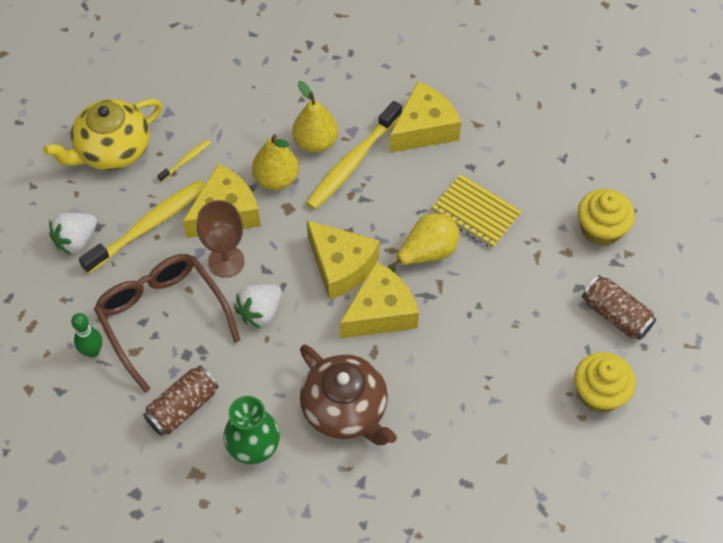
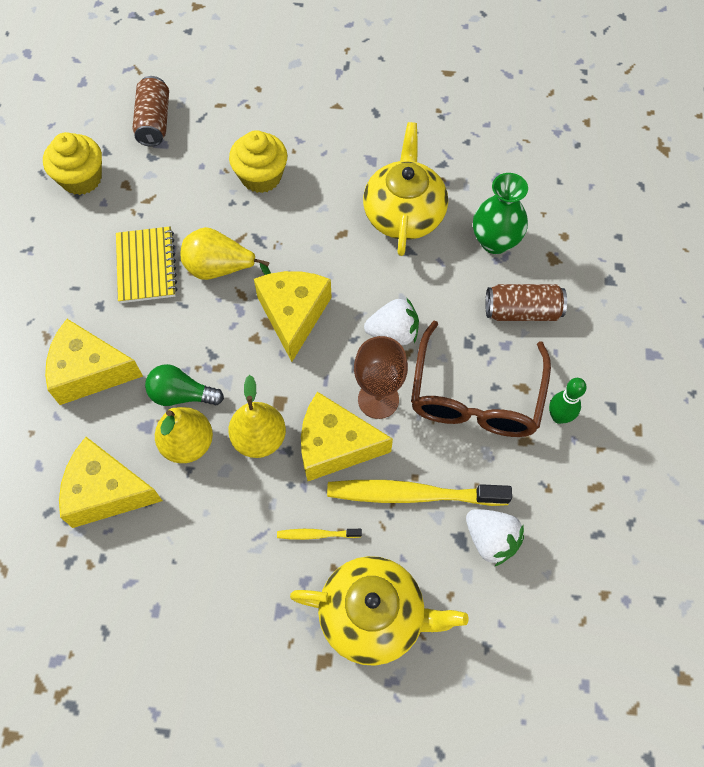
camera: 135 degrees left, 5 degrees up
white strawberry [49,213,97,255] -> white strawberry turned 45 degrees clockwise [466,509,524,567]
brown teapot [300,345,397,445] -> yellow teapot [363,122,448,256]
yellow toothbrush [306,101,402,210] -> green light bulb [145,364,224,406]
yellow cheese [340,261,419,338] -> yellow cheese moved to [59,437,162,528]
yellow cupcake [574,352,636,413] -> yellow cupcake moved to [229,130,287,193]

